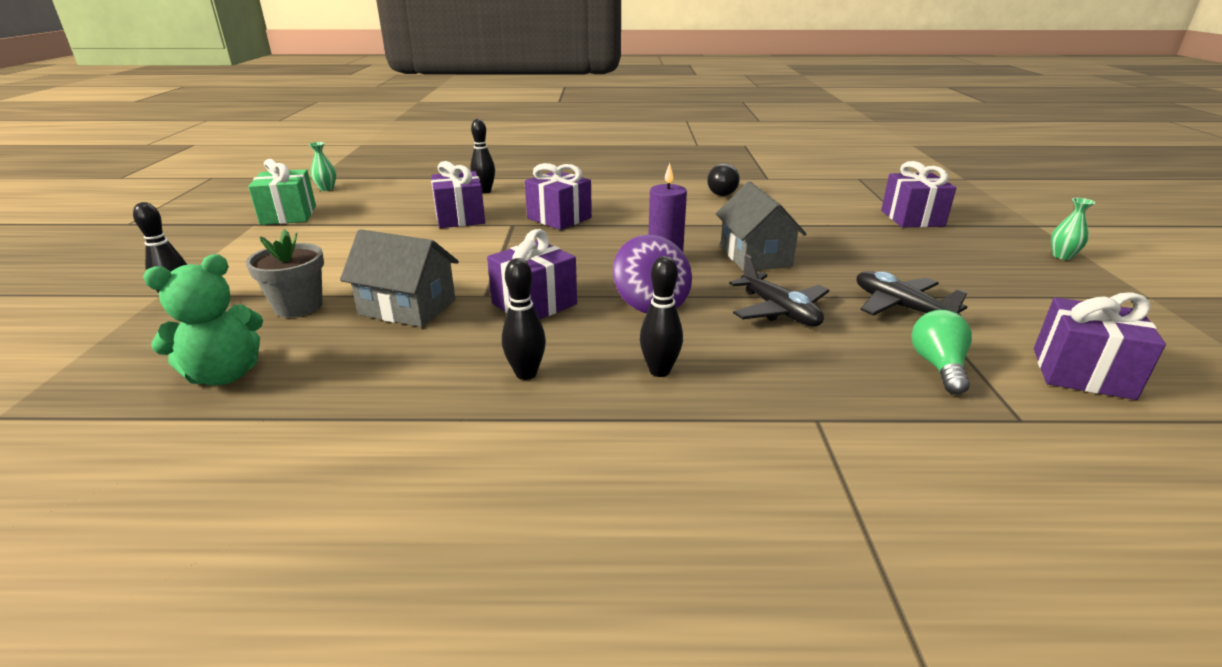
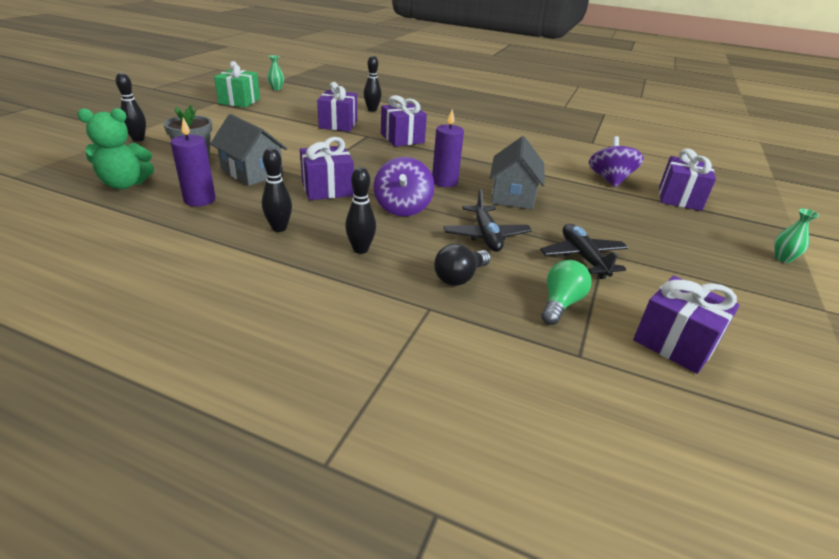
camera: 20 degrees right, 5 degrees up
black light bulb [707,164,740,196] -> black light bulb moved to [434,244,491,286]
none -> purple candle [170,117,216,206]
none -> purple spinning top [589,136,644,187]

